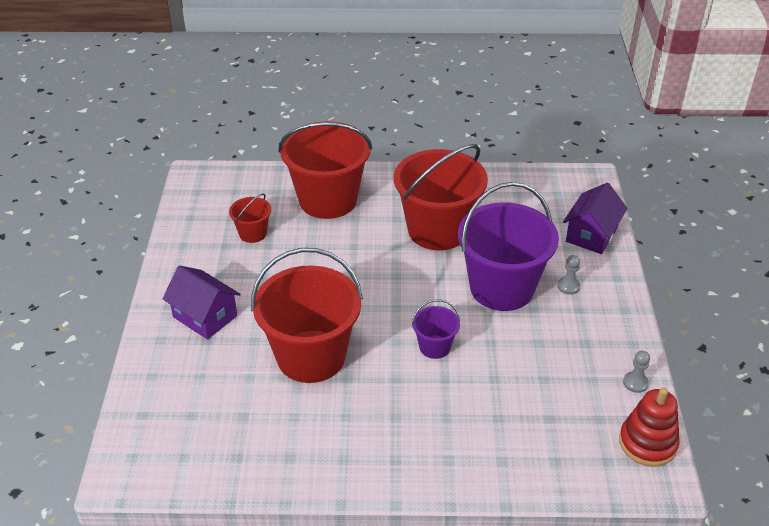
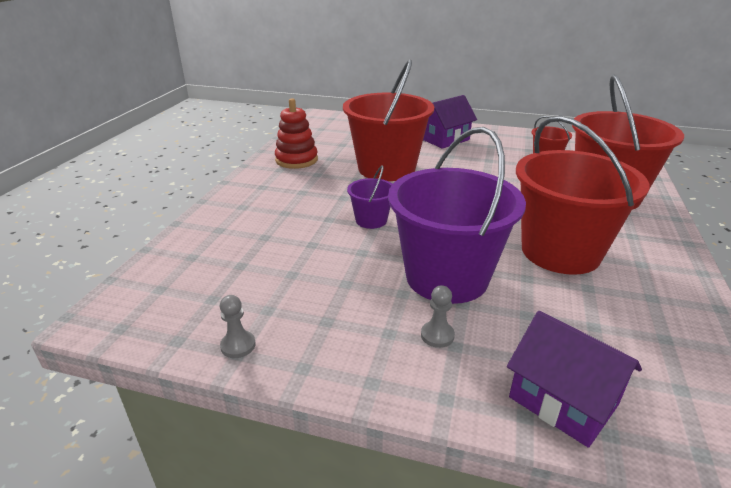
camera: 105 degrees right, 10 degrees down
red stacking toy [619,387,680,467] -> red stacking toy moved to [275,98,318,169]

